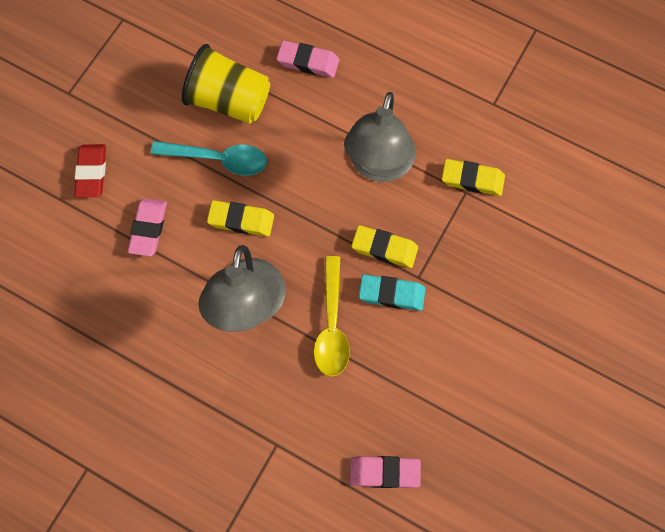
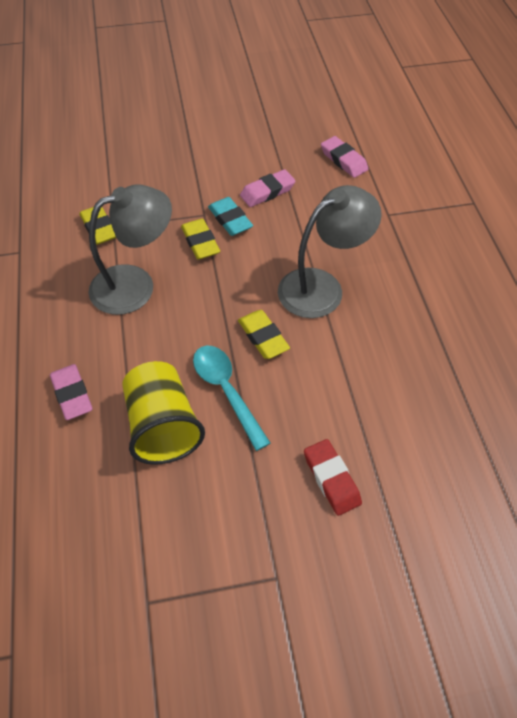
camera: 130 degrees left, 15 degrees down
red eraser [74,144,106,197] -> red eraser turned 75 degrees counterclockwise [304,439,362,516]
pink eraser [128,198,167,256] -> pink eraser moved to [240,169,296,207]
yellow spoon [314,256,350,377] -> none

